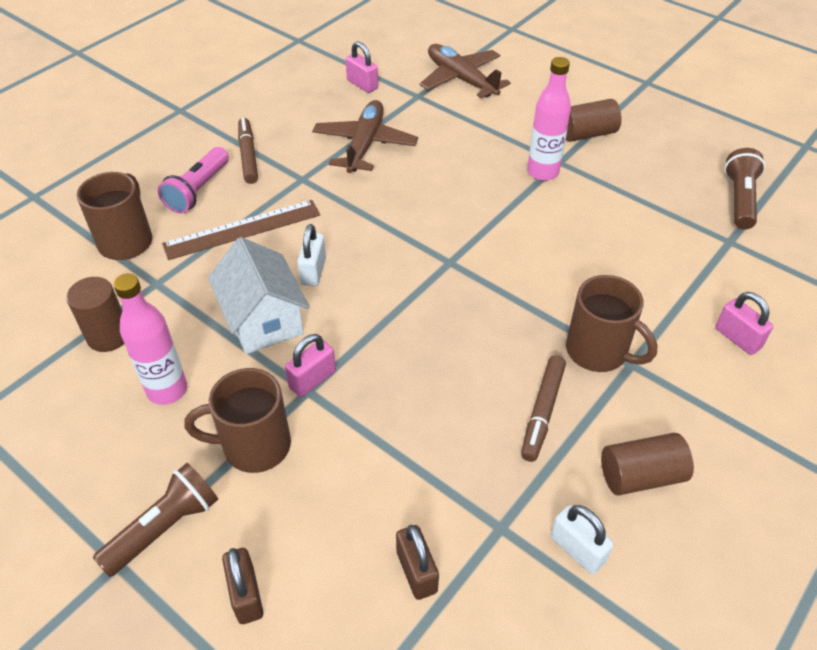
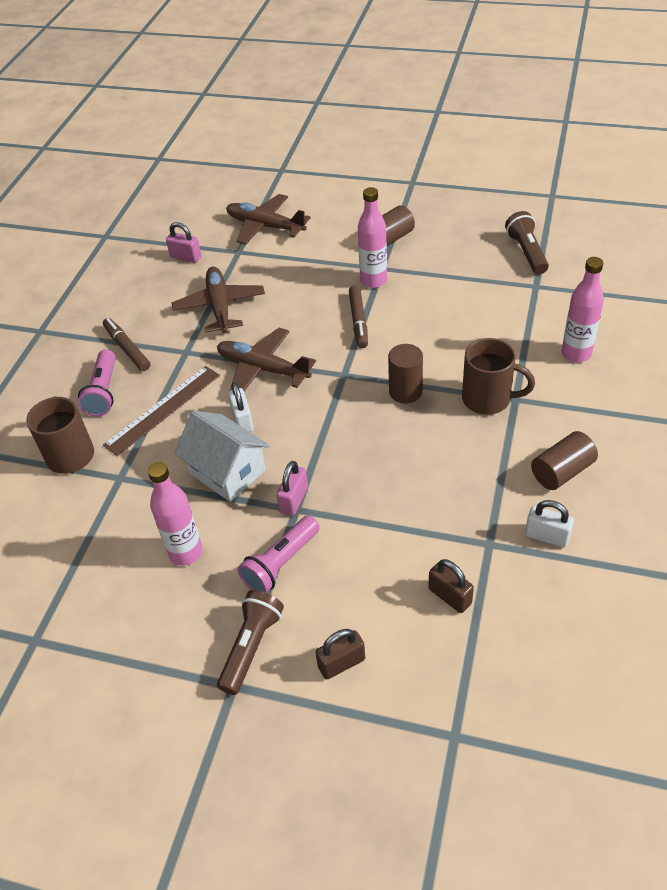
camera: 20 degrees left, 0 degrees up
brown cylinder [66,277,124,352] -> brown cylinder moved to [388,344,423,404]
brown mug [184,368,291,473] -> pink flashlight [238,516,320,593]
brown padlock [222,548,263,624] -> brown padlock turned 75 degrees counterclockwise [315,629,365,679]
brown marker [521,355,566,462] -> brown marker moved to [349,285,368,348]
pink padlock [715,292,773,355] -> pink bottle [562,257,604,362]
none -> brown plane [217,328,316,391]

